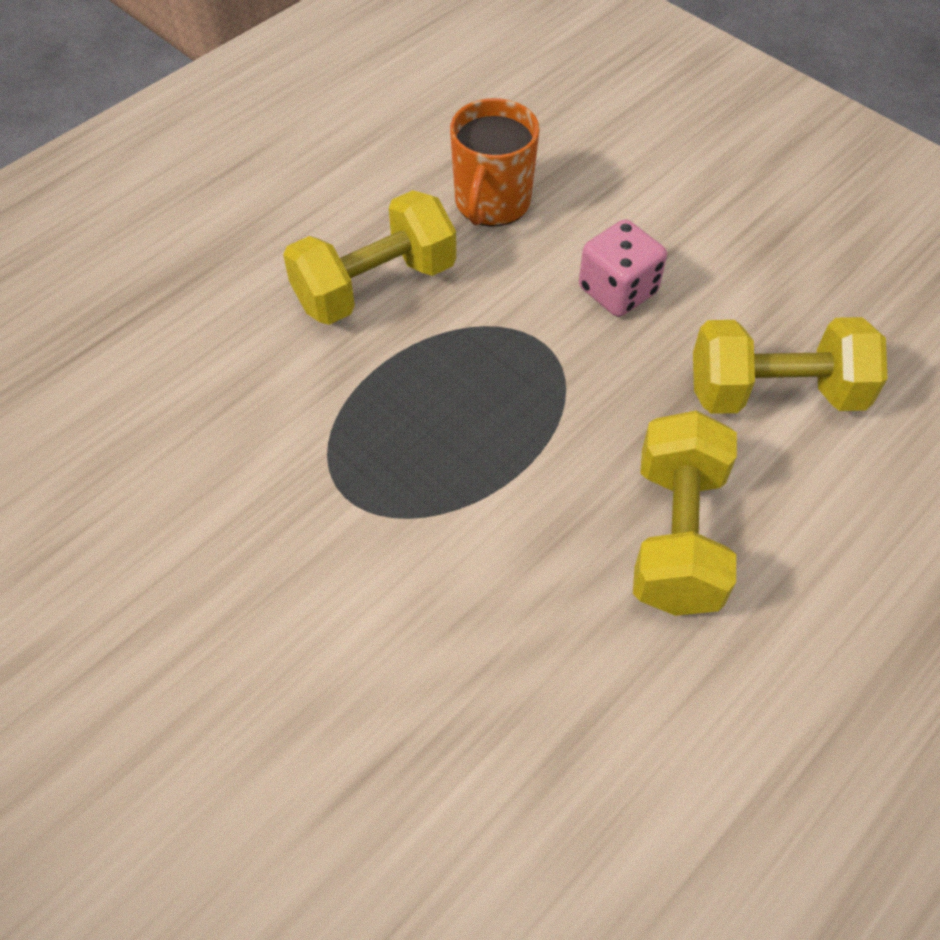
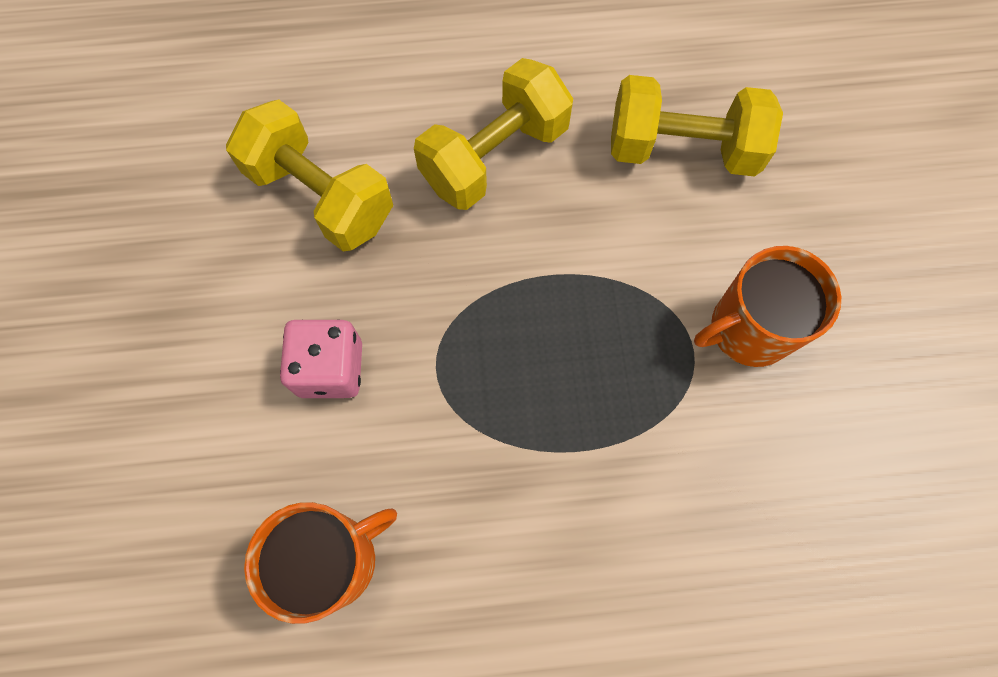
camera: 140 degrees left, 15 degrees up
yellow dumbbell [283,190,456,325] -> yellow dumbbell moved to [611,75,783,177]
none -> orange mug [694,246,841,367]

